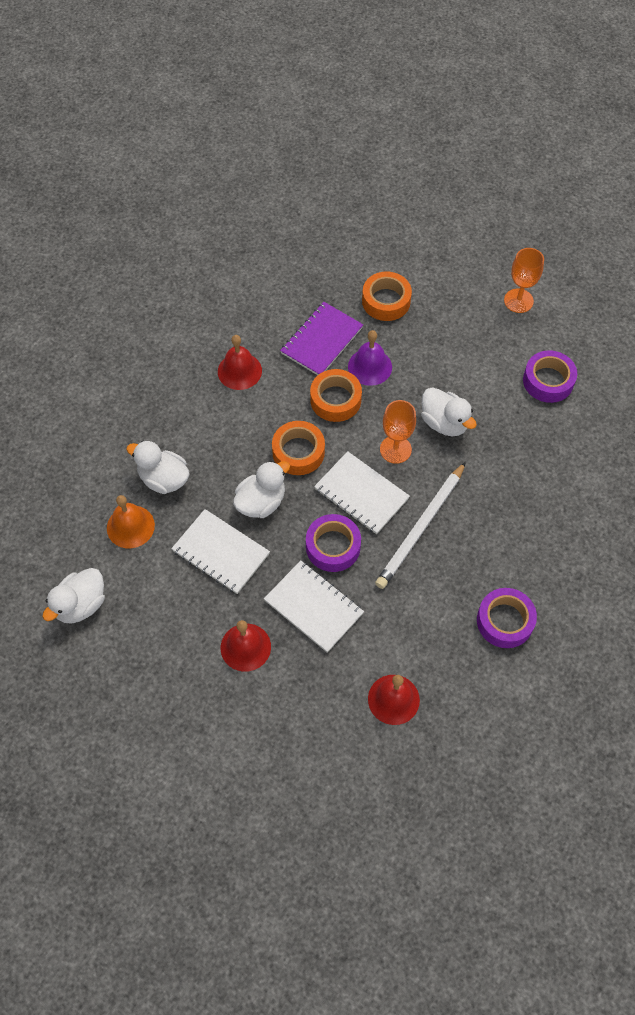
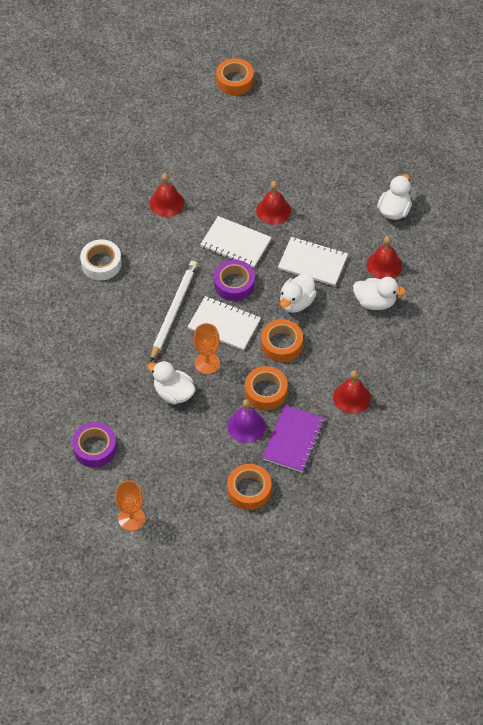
camera: 165 degrees right, 5 degrees down
orange bell [107,495,155,548] -> red bell [366,236,402,279]
purple tape [477,588,537,648] -> white tape [80,239,122,280]
none -> orange tape [216,58,254,95]

